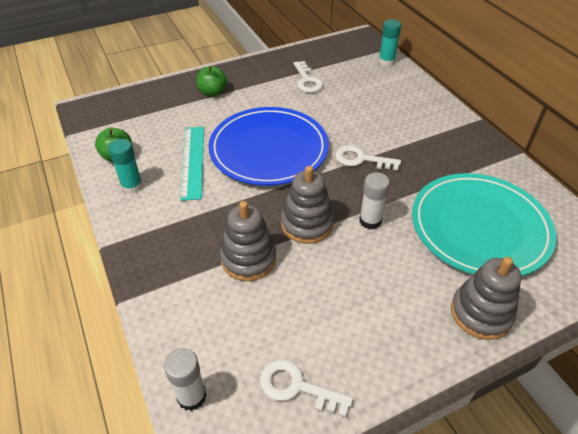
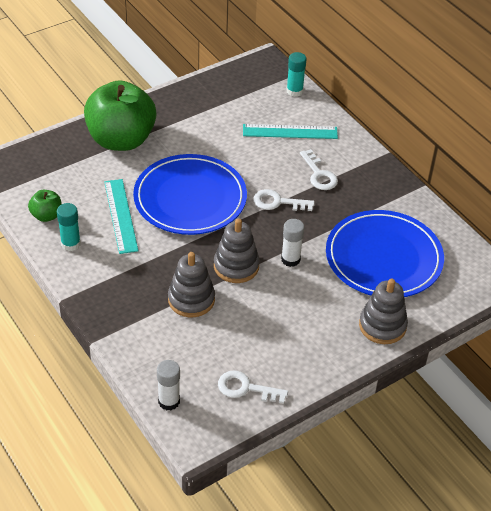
camera: 10 degrees left, 0 degrees up
green apple [196,66,227,97] -> green apple [84,80,156,151], size x2.29
white key [294,61,323,93] -> white key moved to [300,149,338,190]
turquoise plate [412,173,557,276] -> blue plate [326,210,444,297]
none -> turquoise ruler [243,124,338,139]

